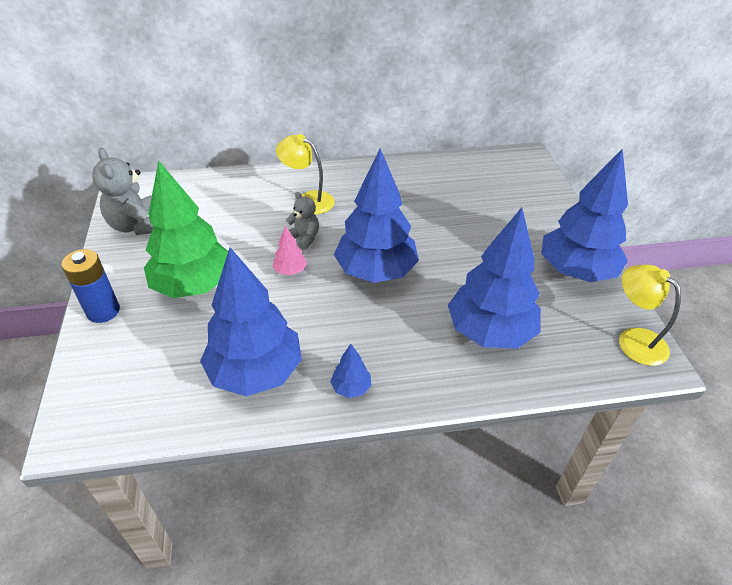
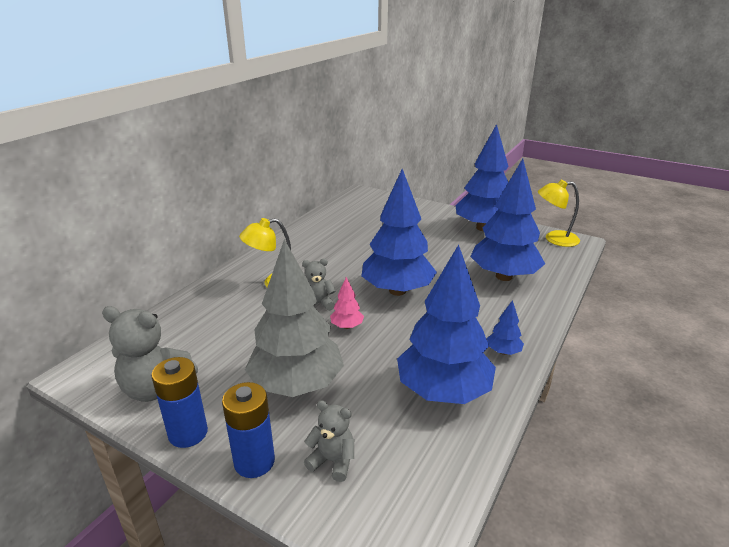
camera: 50 degrees left, 15 degrees down
green tree [144,161,228,298] -> grey tree [245,239,344,397]
none -> blue battery [151,357,208,448]
none -> grey teddy bear [304,400,354,482]

